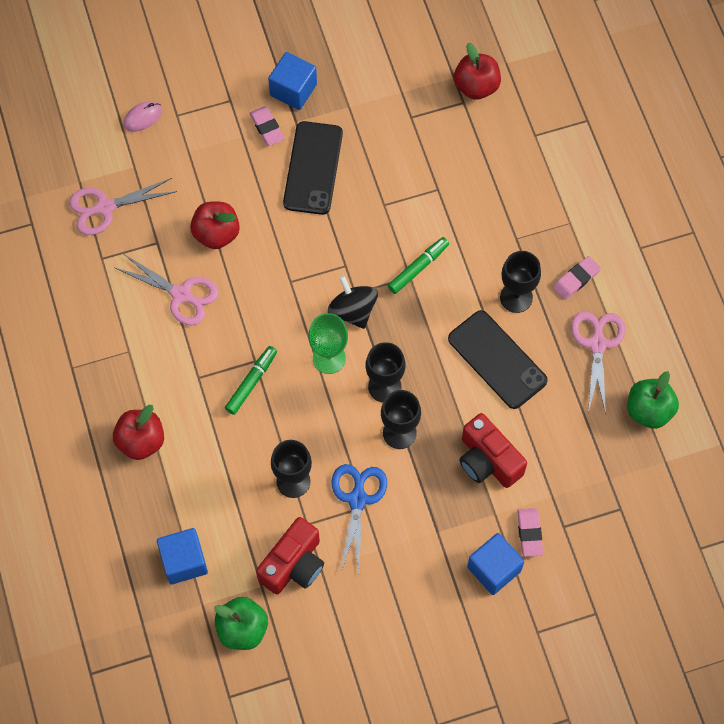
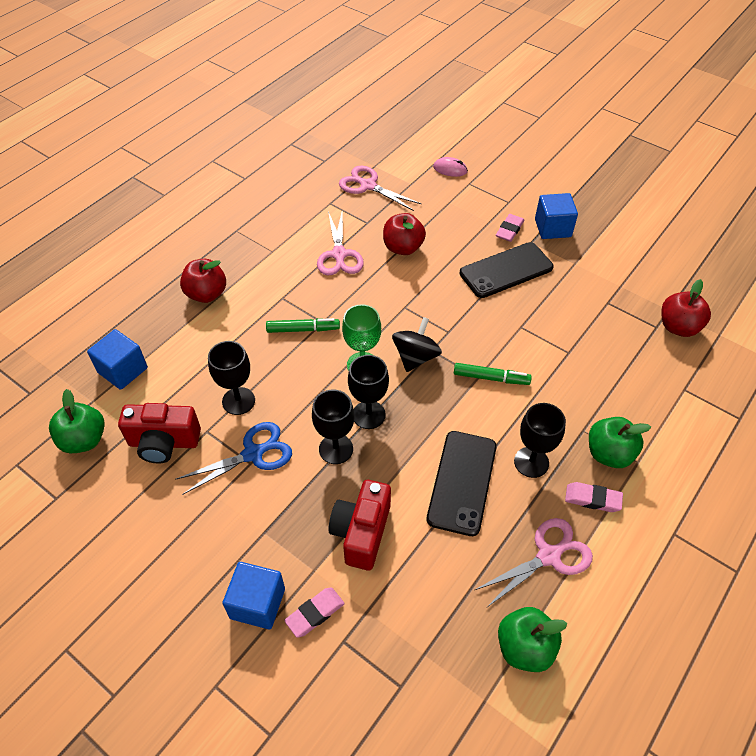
camera: 55 degrees right, 15 degrees down
none -> green apple [589,417,651,468]

